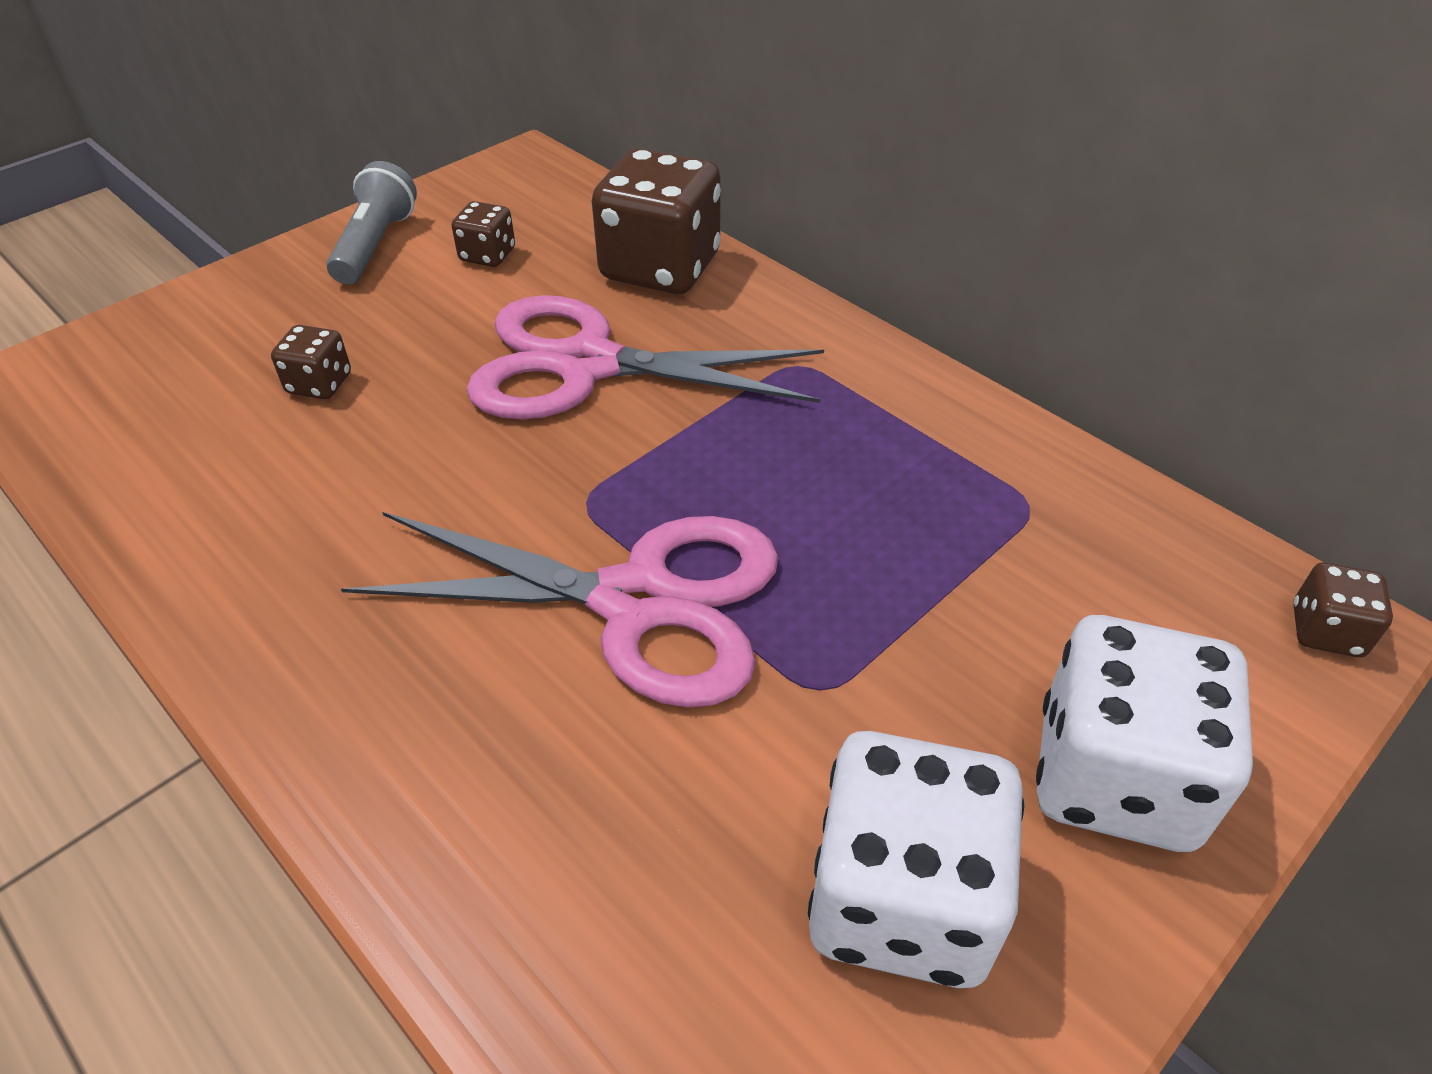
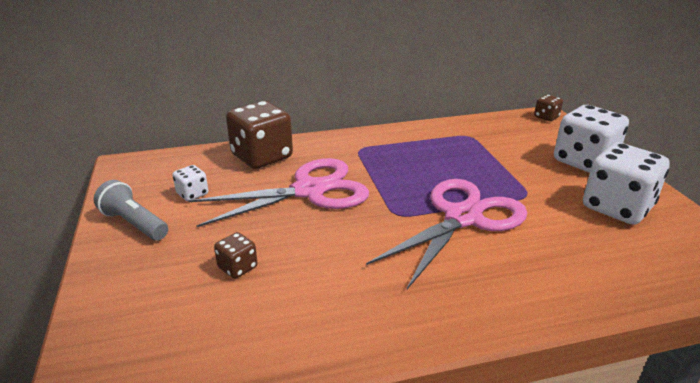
camera: 60 degrees left, 15 degrees down
brown dice [452,201,515,267] -> white dice [172,165,209,201]
pink scissors [466,295,824,419] -> pink scissors turned 150 degrees counterclockwise [189,158,369,227]

